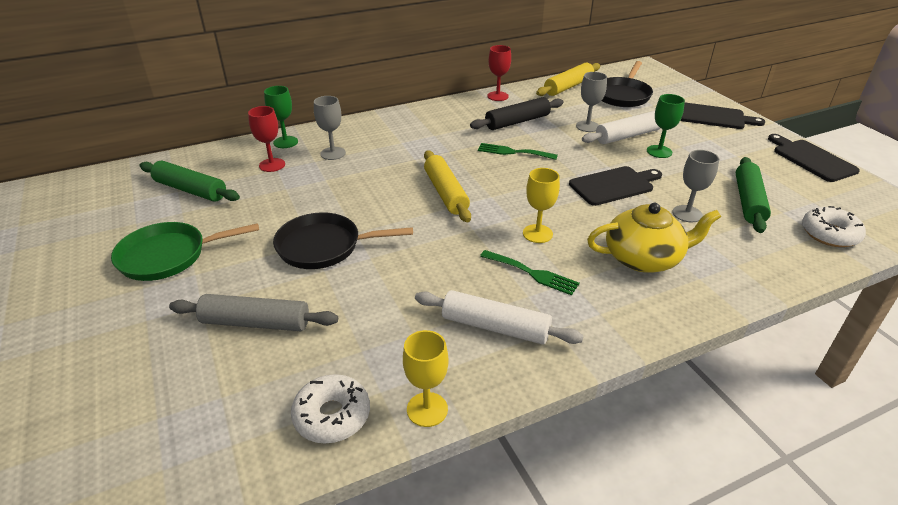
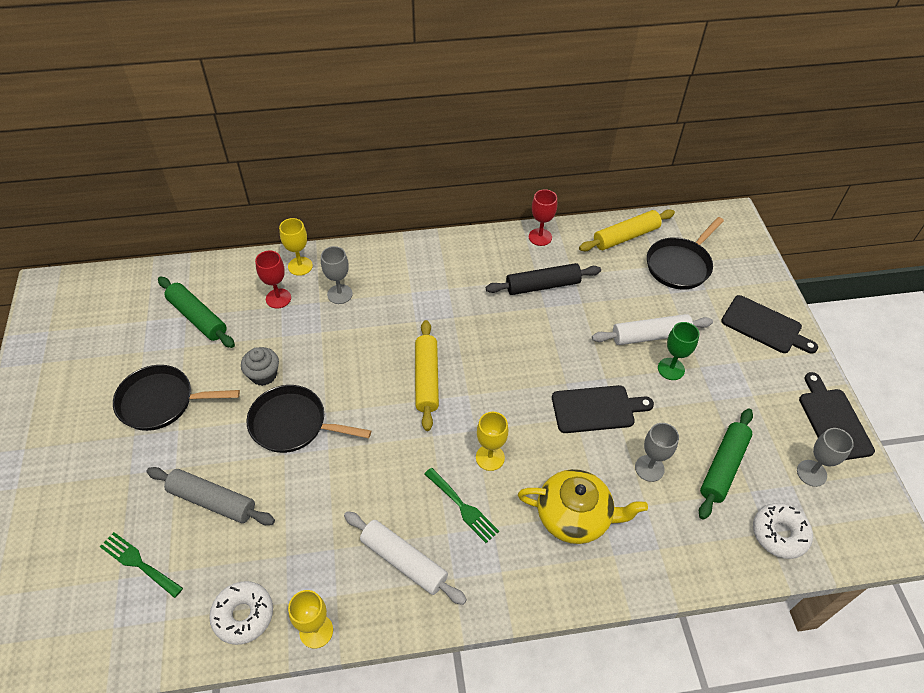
camera: 15 degrees right, 15 degrees up
green pan [111,222,259,281] -> black pan [113,365,240,431]
green goblet [264,86,298,148] -> yellow goblet [279,218,313,276]
green fork [478,143,558,160] -> green fork moved to [100,532,183,598]
grey goblet [576,72,607,132] -> grey goblet moved to [797,428,854,487]
none -> grey cupcake [241,347,279,386]

